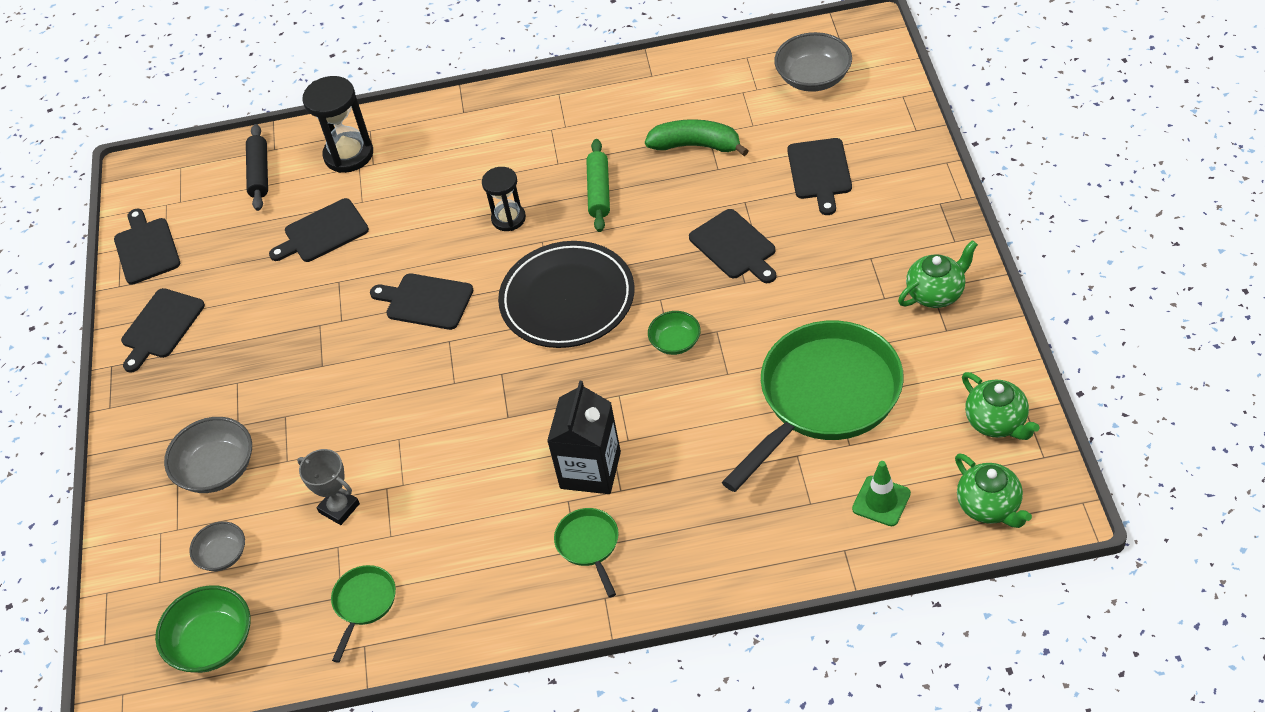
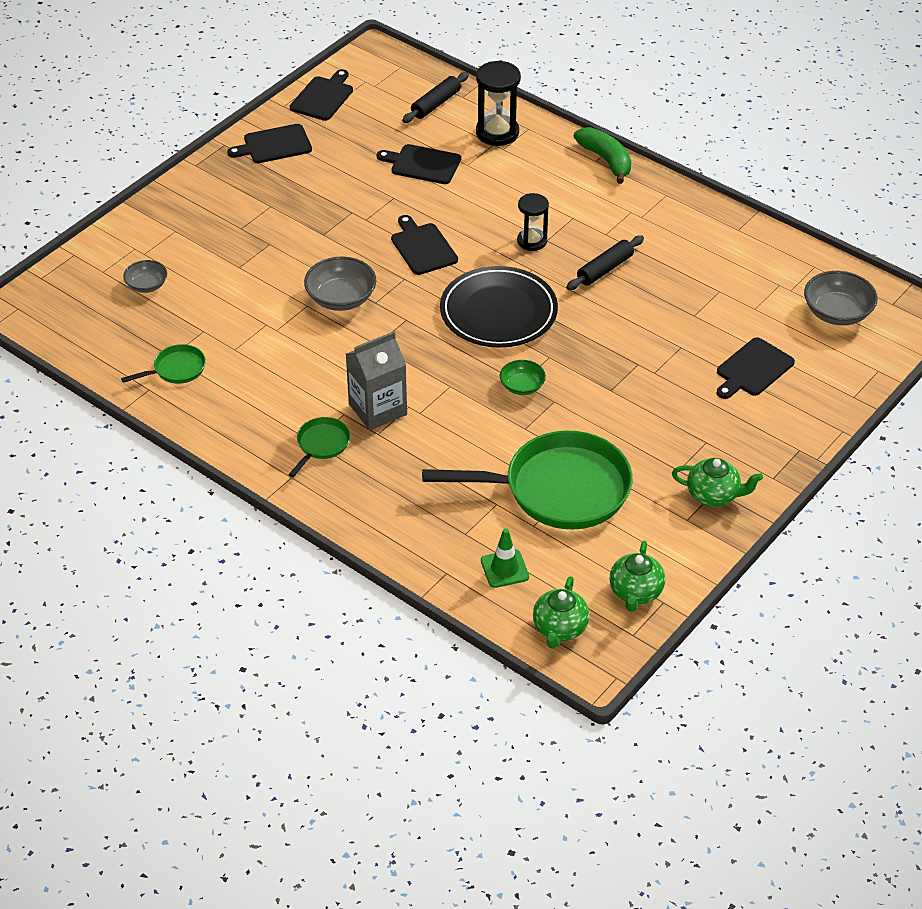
camera: 40 degrees right, 5 degrees down
green bowl [155,585,251,673] -> none
grey bowl [164,417,252,493] -> grey bowl moved to [304,256,376,311]
grey trophy [297,449,360,525] -> none
black carton [547,381,621,494] -> grey carton [346,331,407,430]
green rolling pin [586,139,610,232] -> black rolling pin [566,235,644,290]
green banana [645,119,749,156] -> green banana moved to [574,127,631,184]
black cutting board [689,209,776,283] -> none

